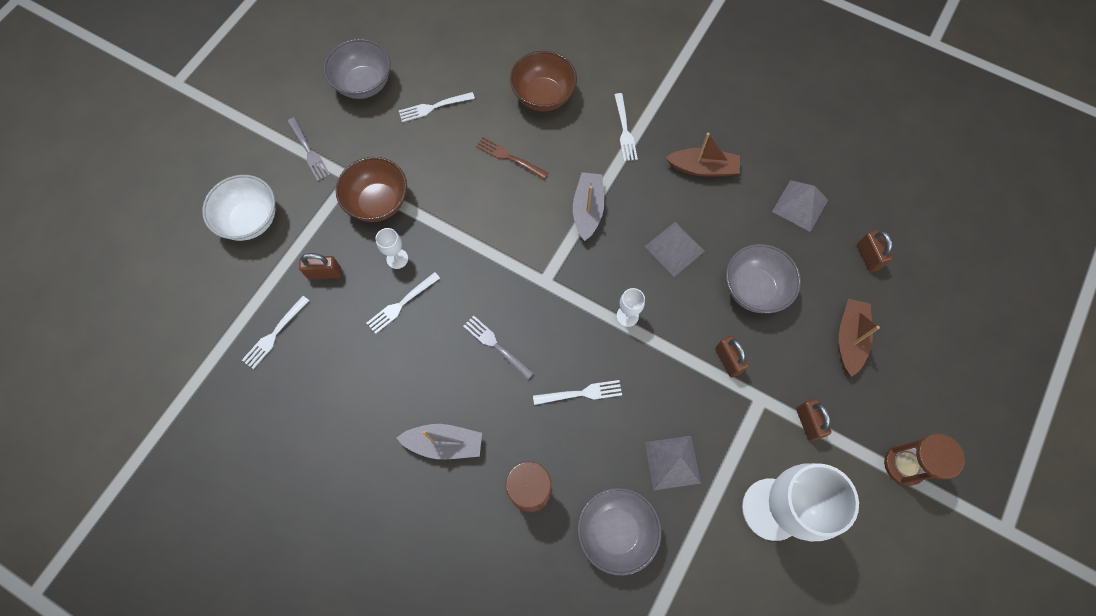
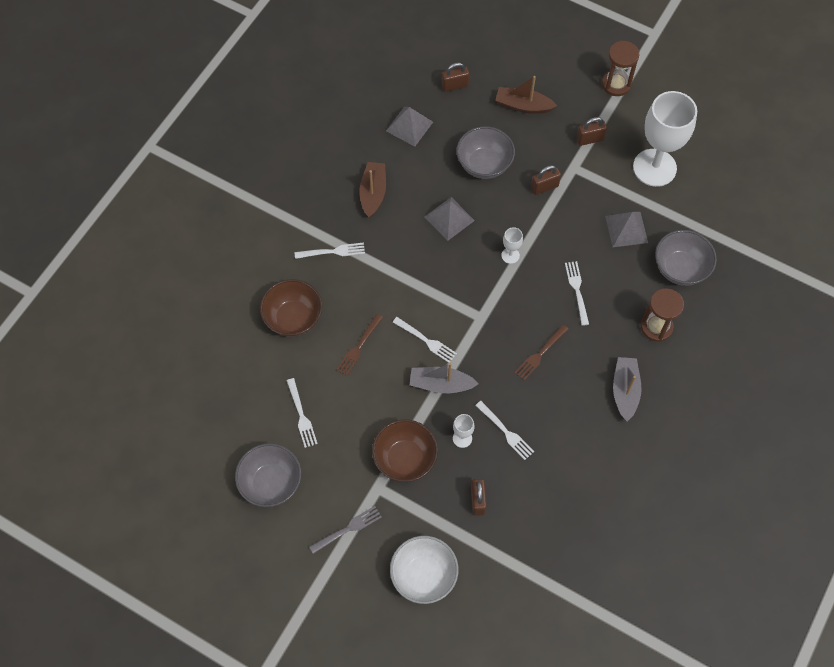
camera: 90 degrees left, 5 degrees down
white fork [242,296,309,369] -> white fork moved to [393,317,457,363]
grey fork [463,315,534,380] -> brown fork [514,325,569,381]
grey boat [573,172,604,241] -> grey boat moved to [410,363,478,393]

